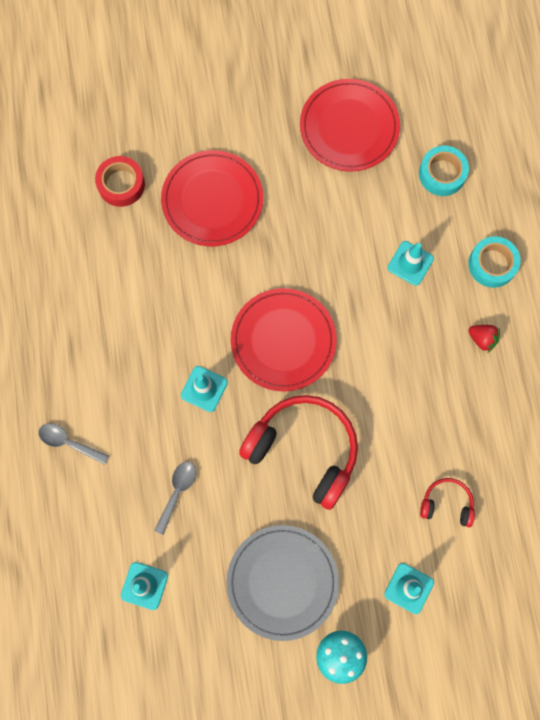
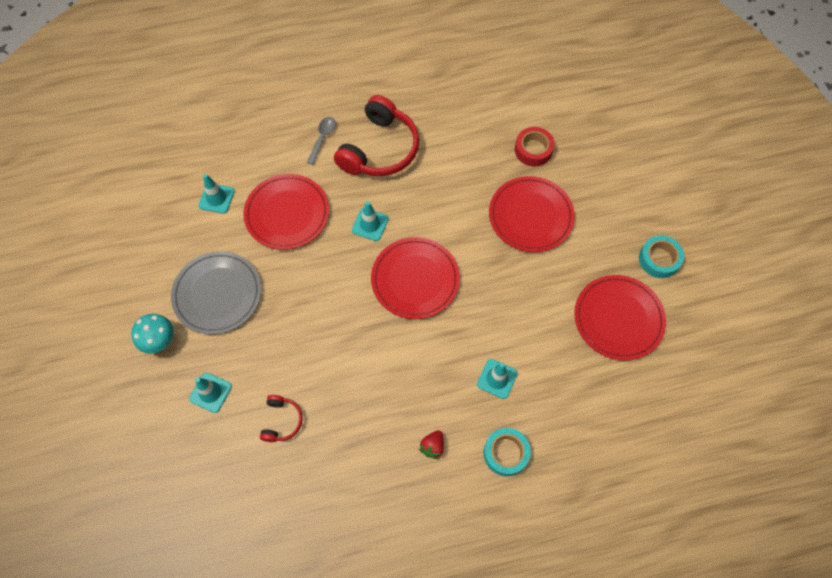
camera: 85 degrees right, 10 degrees down
grey spoon [154,462,196,535] -> red plate [243,174,329,250]
red headphones [239,395,358,510] -> red headphones moved to [334,95,419,176]
turquoise tape [419,146,469,196] -> turquoise tape moved to [639,235,684,278]

